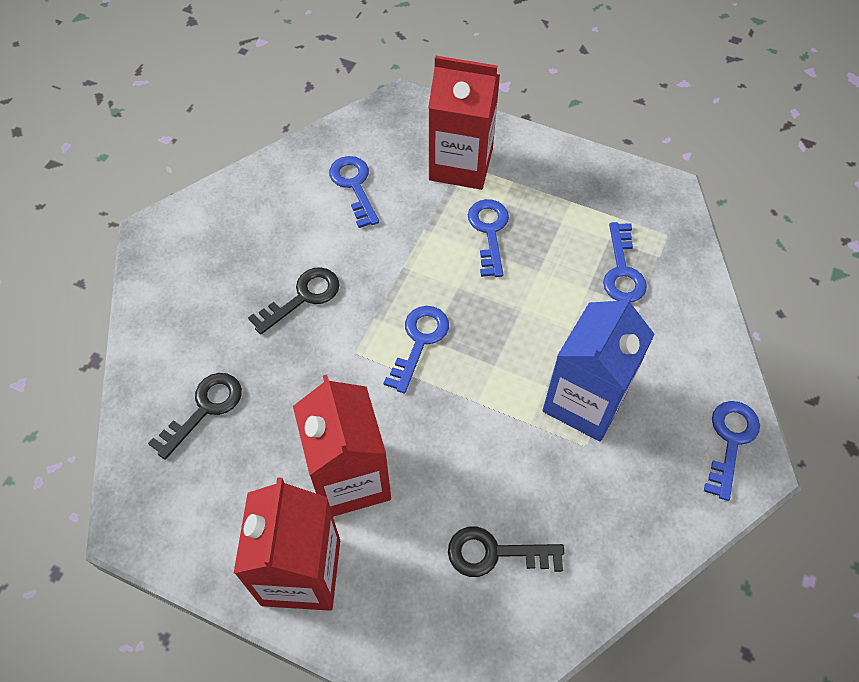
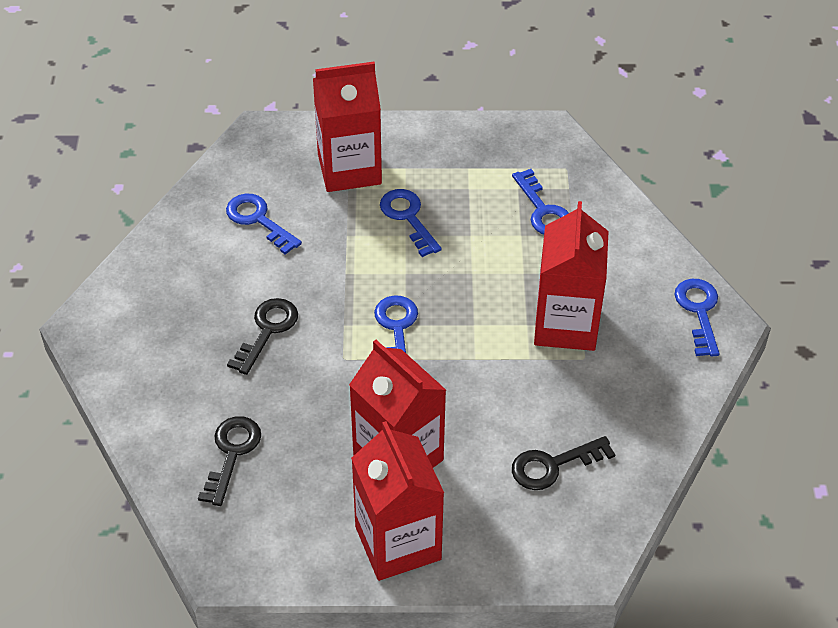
camera: 25 degrees left, 10 degrees down
blue carton [542,294,655,442] -> red carton [534,201,608,351]

